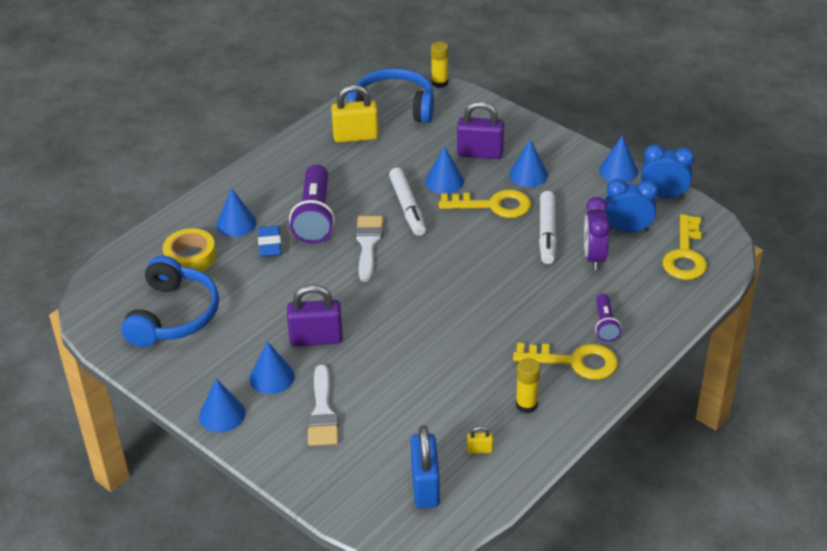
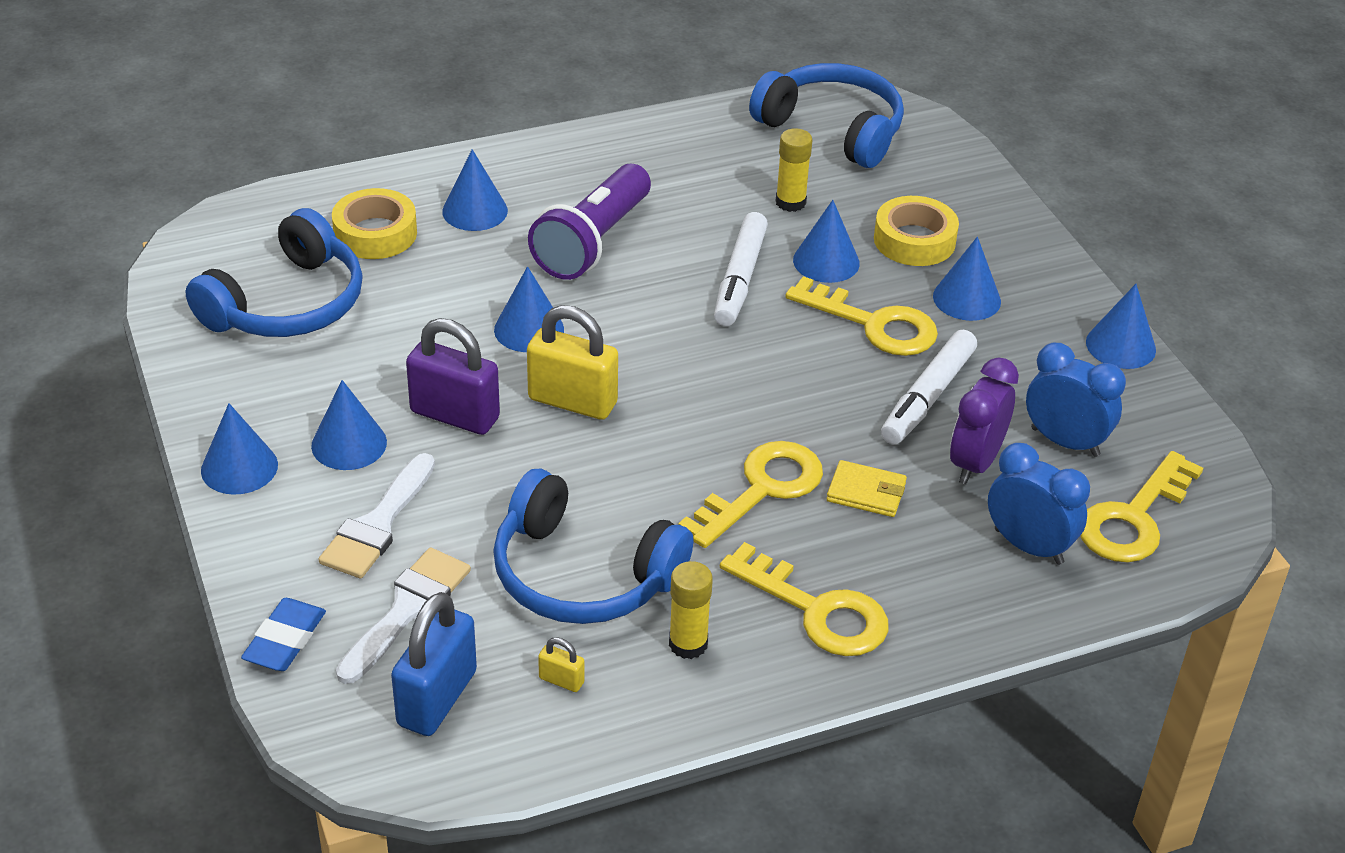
camera: 25 degrees right, 0 degrees up
blue eraser [258,226,281,257] -> blue eraser moved to [241,598,326,671]
yellow padlock [331,85,379,142] -> yellow padlock moved to [527,305,618,420]
white brush [355,216,383,282] -> white brush moved to [336,547,471,684]
yellow glue stick [431,42,449,88] -> yellow glue stick moved to [776,128,813,212]
purple padlock [457,101,504,159] -> yellow tape [874,196,959,266]
purple flashlight [595,294,621,342] -> none
blue clock [641,144,694,199] -> blue clock moved to [988,443,1090,565]
none -> blue headphones [493,469,694,624]
none -> blue cone [494,266,564,352]
none -> yellow key [678,441,823,548]
none -> yellow wallet [827,460,907,517]

